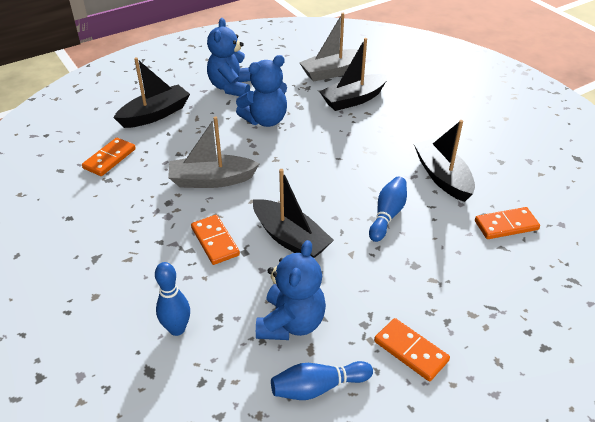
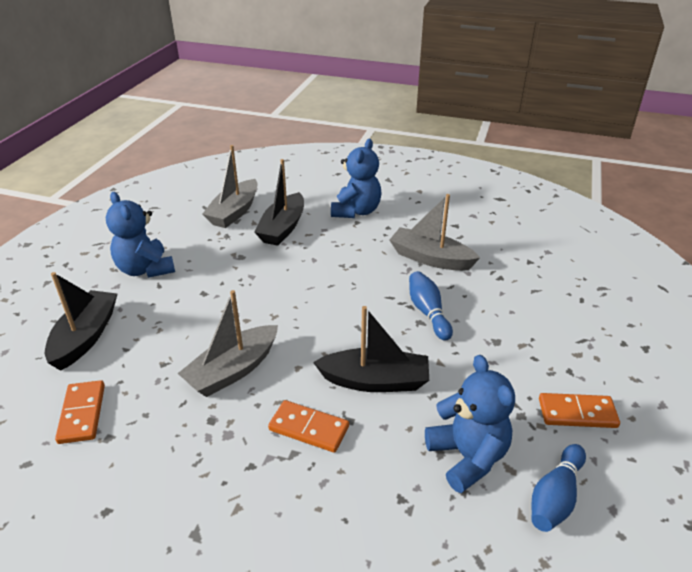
camera: 40 degrees left, 5 degrees down
blue bowling pin [155,262,190,336] -> none
blue teddy bear [236,55,287,127] -> blue teddy bear moved to [331,139,382,218]
black boat [414,120,475,202] -> grey boat [390,194,480,271]
orange domino [475,207,540,239] -> none

